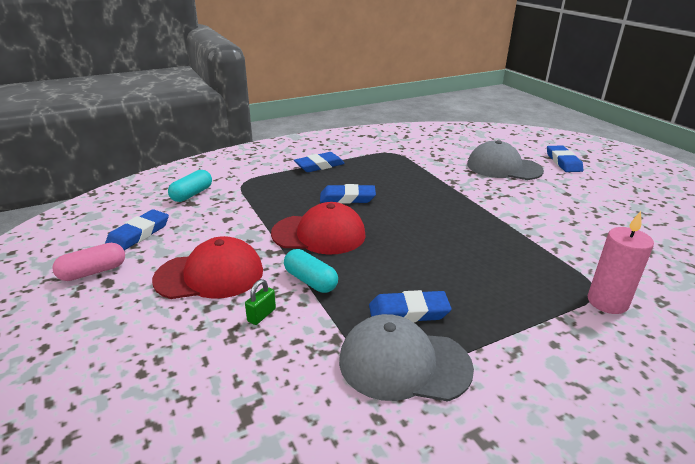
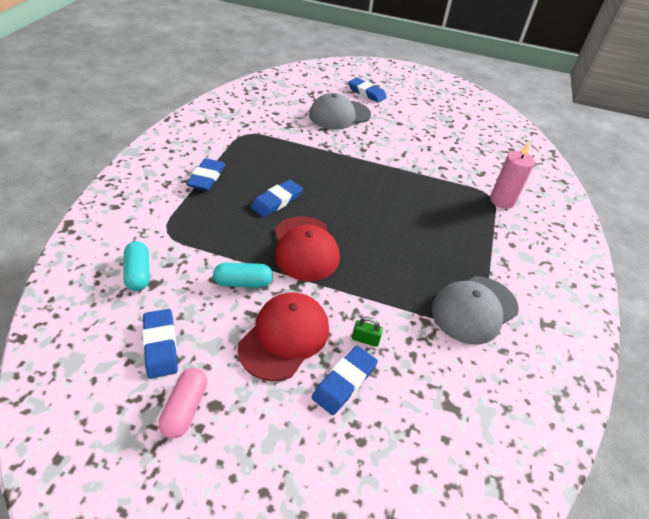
camera: 50 degrees left, 15 degrees up
green padlock [245,279,276,325] -> green padlock turned 60 degrees counterclockwise [352,317,383,347]
red cap [271,202,366,254] -> red cap turned 120 degrees clockwise [275,216,340,281]
turquoise capsule [284,249,338,293] -> turquoise capsule moved to [213,263,273,287]
blue eraser [369,290,452,323] -> blue eraser moved to [312,346,378,415]

